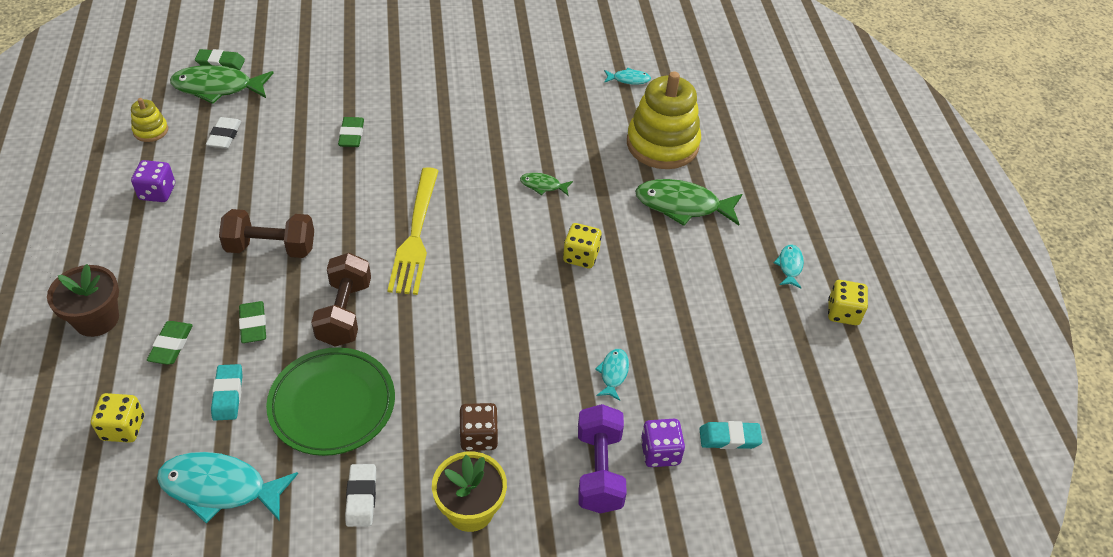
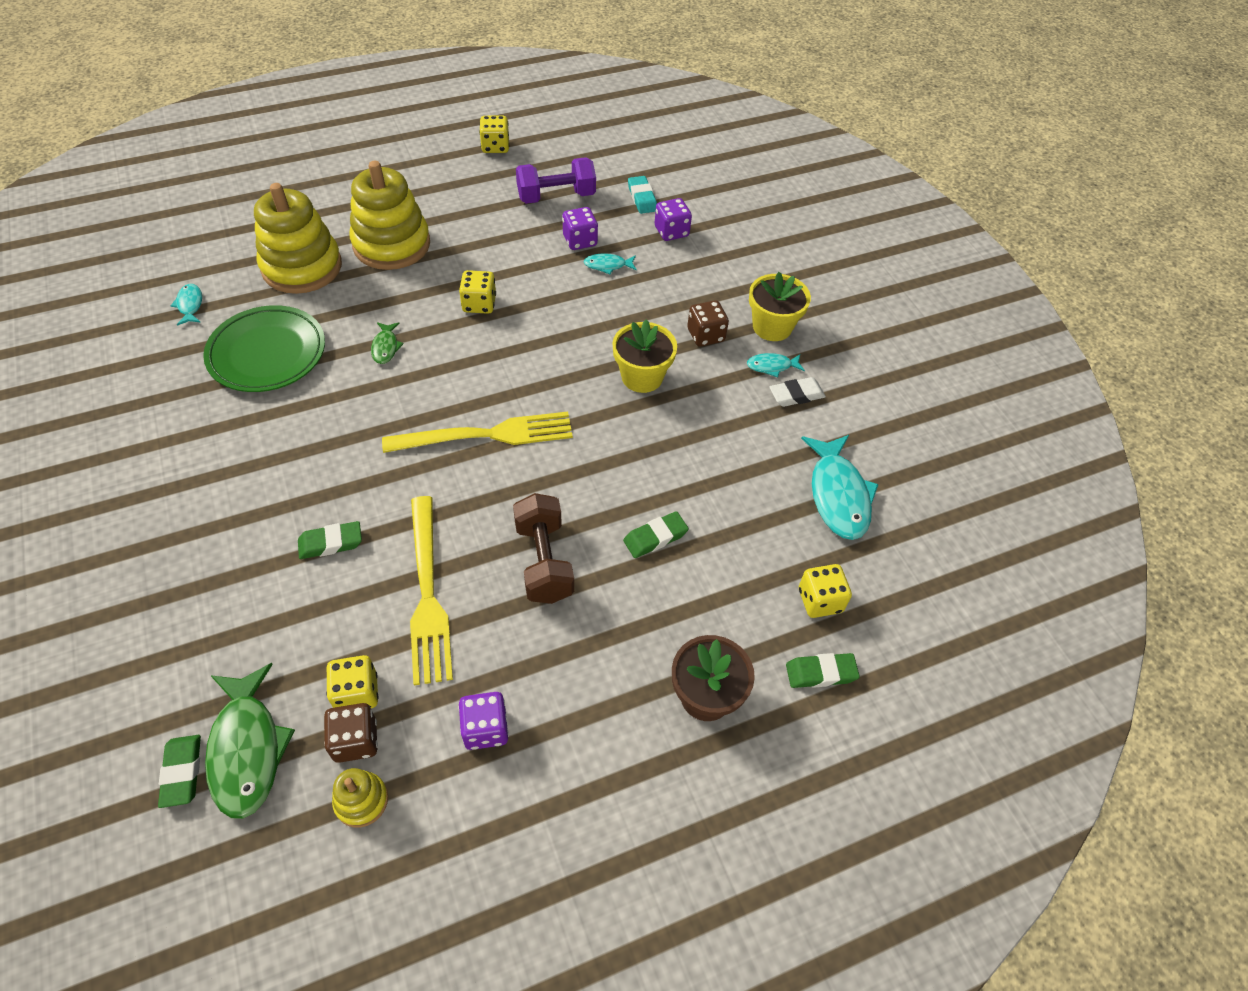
camera: 105 degrees left, 5 degrees up
green eraser [147,321,193,365] -> green eraser moved to [786,653,860,688]
white eraser [206,117,241,149] -> yellow dice [326,655,378,708]
turquoise eraser [211,364,243,421] -> none
green plate [266,347,395,456] -> green plate moved to [203,305,325,392]
brown dumbbell [311,253,371,346] -> none
purple dumbbell [578,404,627,513] -> purple dumbbell moved to [516,157,596,204]
green fish [635,179,742,226] -> yellow stacking toy [350,161,430,270]
turquoise fish [774,244,804,288] -> turquoise fish moved to [747,353,805,377]
none -> brown dice [324,703,378,763]
none -> yellow fork [410,496,453,686]
none -> purple dice [562,207,598,250]
none -> yellow flower pot [612,319,677,393]

